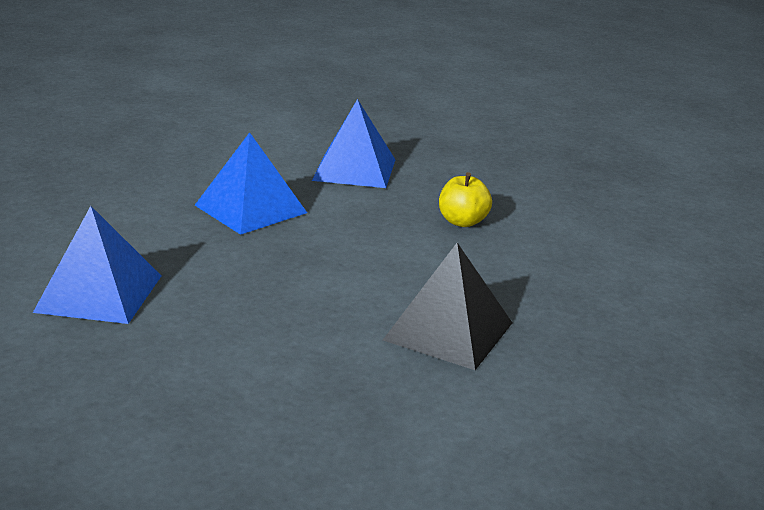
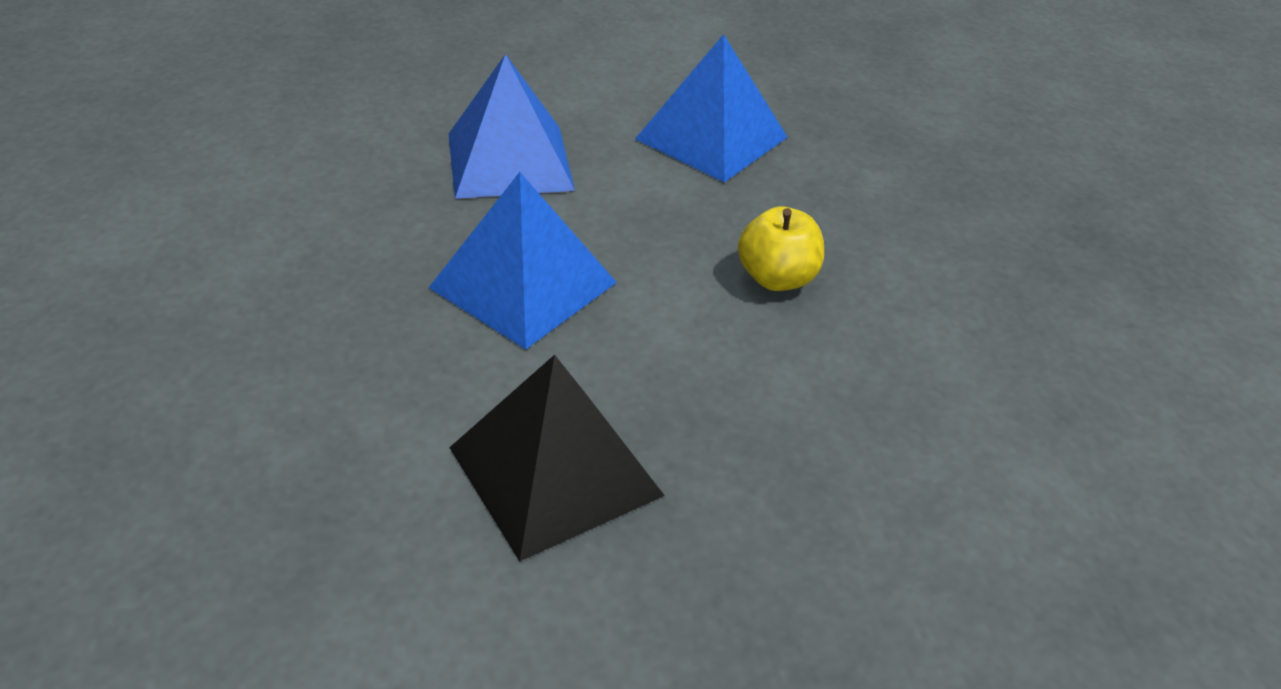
camera: 30 degrees right, 15 degrees up
blue pyramid [33,206,161,324] -> blue pyramid moved to [428,172,617,349]

